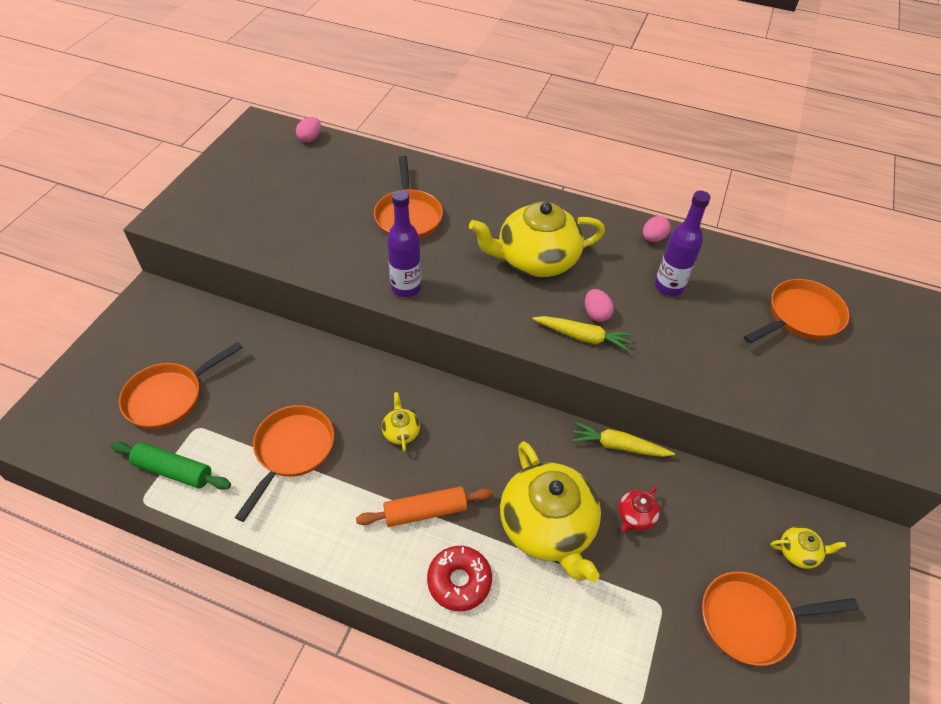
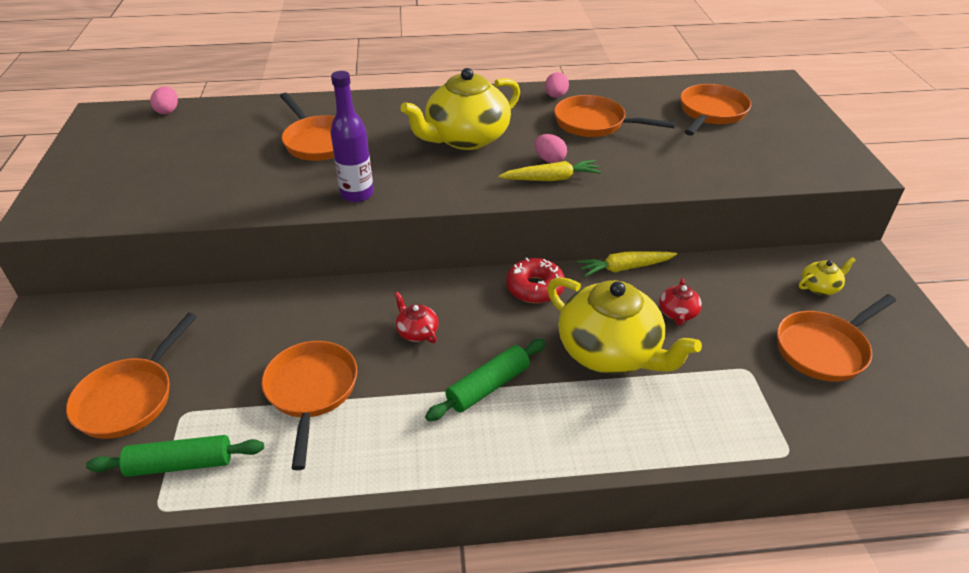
camera: 25 degrees left, 10 degrees down
orange rolling pin [356,486,493,527] -> green rolling pin [425,339,546,421]
yellow teapot [382,392,420,452] -> red teapot [394,292,438,343]
red donut [427,546,492,611] -> red donut moved to [506,258,565,303]
purple bottle [655,191,711,296] -> orange pan [554,95,676,137]

